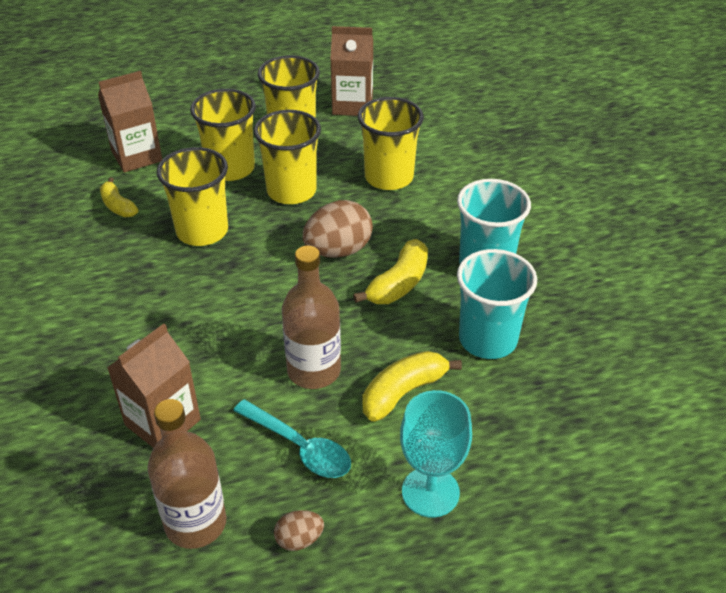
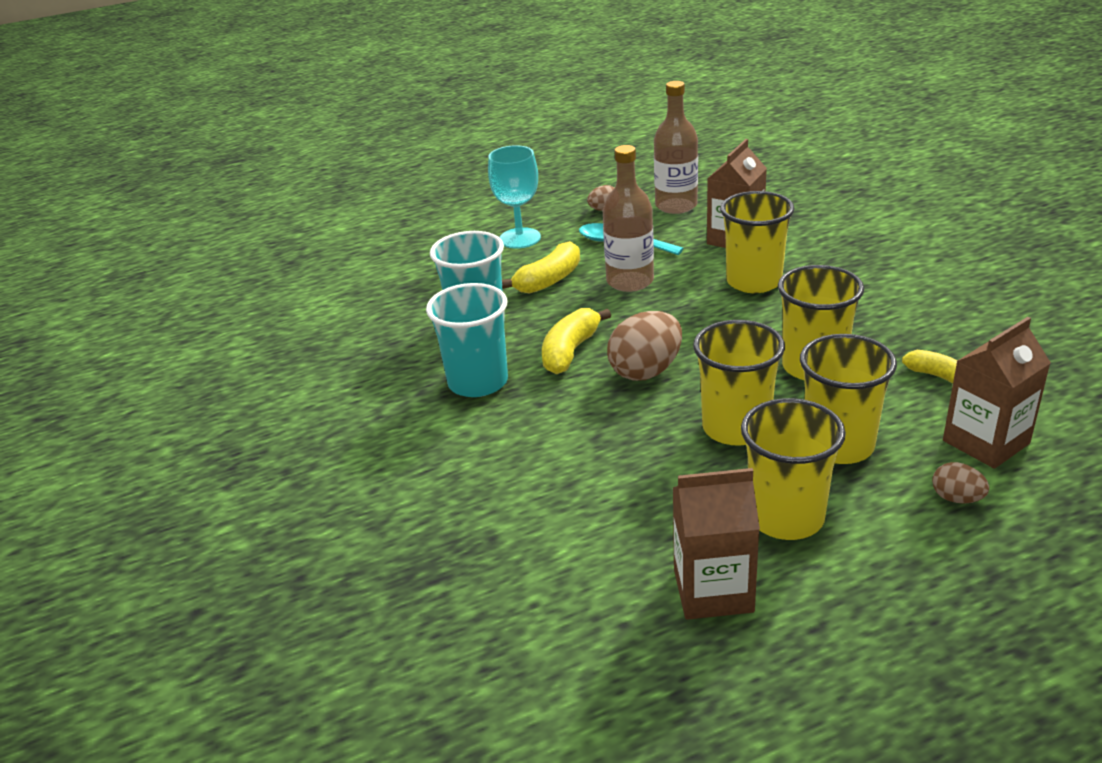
camera: 175 degrees right, 10 degrees down
yellow cup [358,97,424,190] -> yellow cup moved to [720,191,795,293]
none -> brown egg [932,462,989,504]

